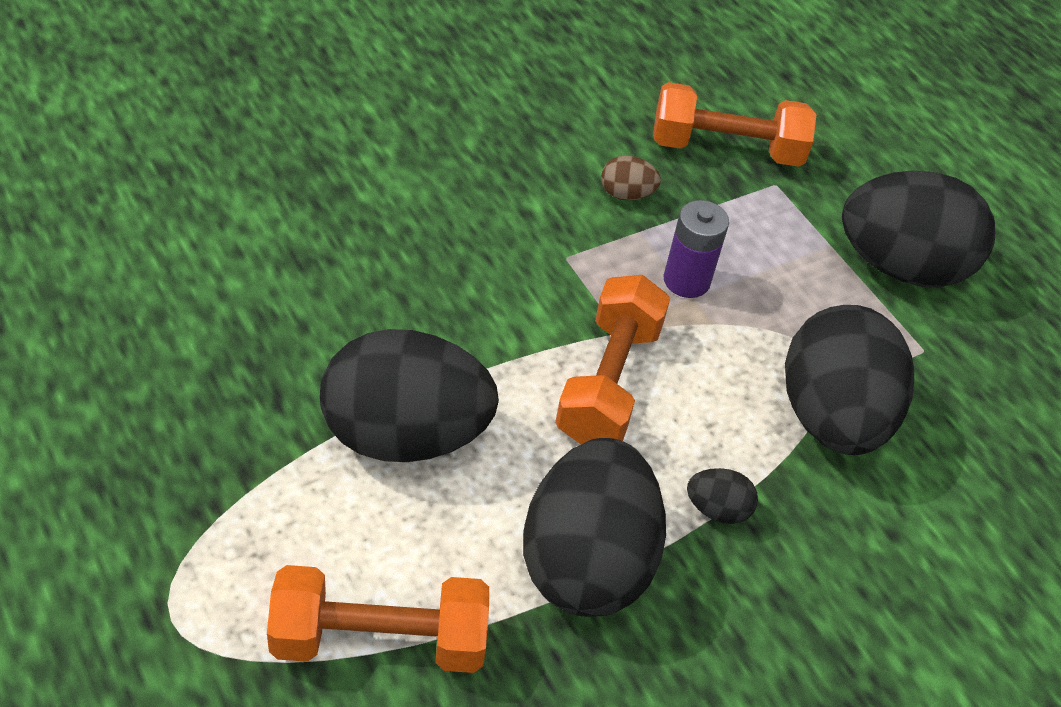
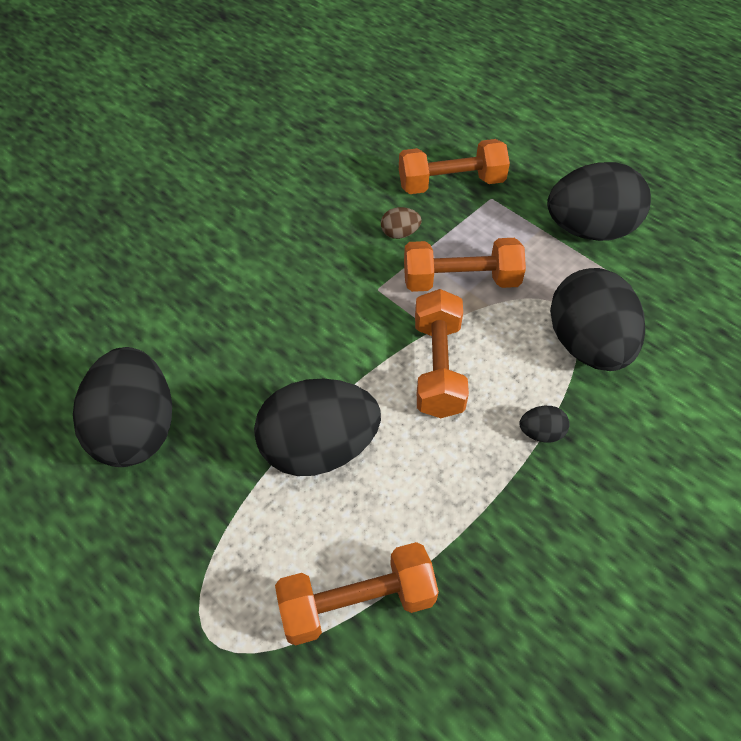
camera: 10 degrees left, 5 degrees up
black egg [523,438,666,617] -> black egg moved to [73,347,172,467]
purple battery [664,200,729,298] -> orange dumbbell [404,238,526,292]

